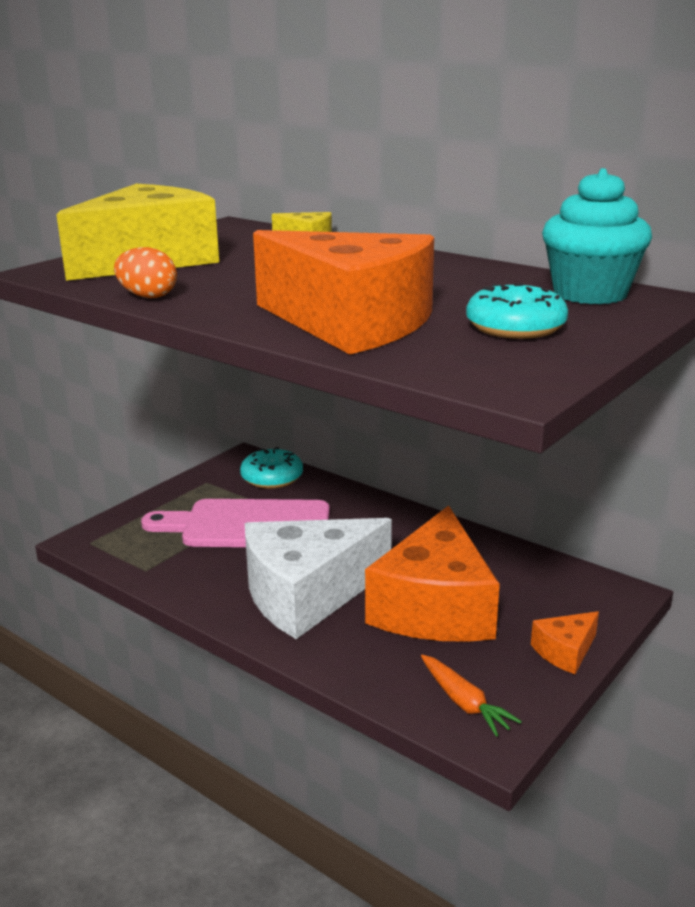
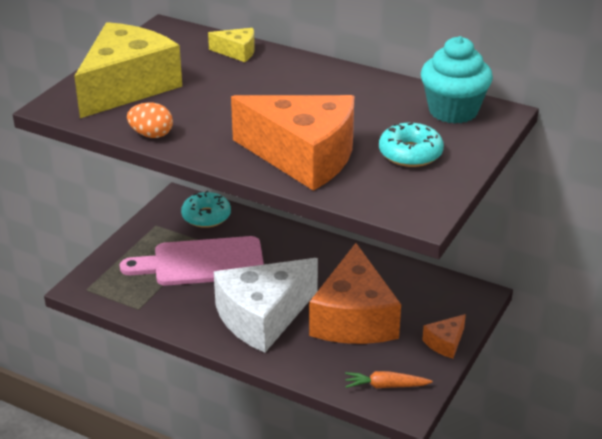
camera: 10 degrees left, 10 degrees up
orange carrot [421,655,522,737] -> orange carrot turned 135 degrees clockwise [345,371,433,389]

